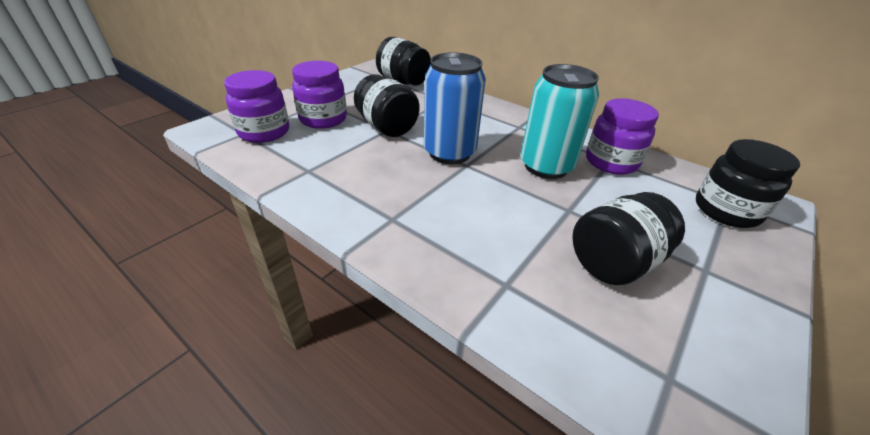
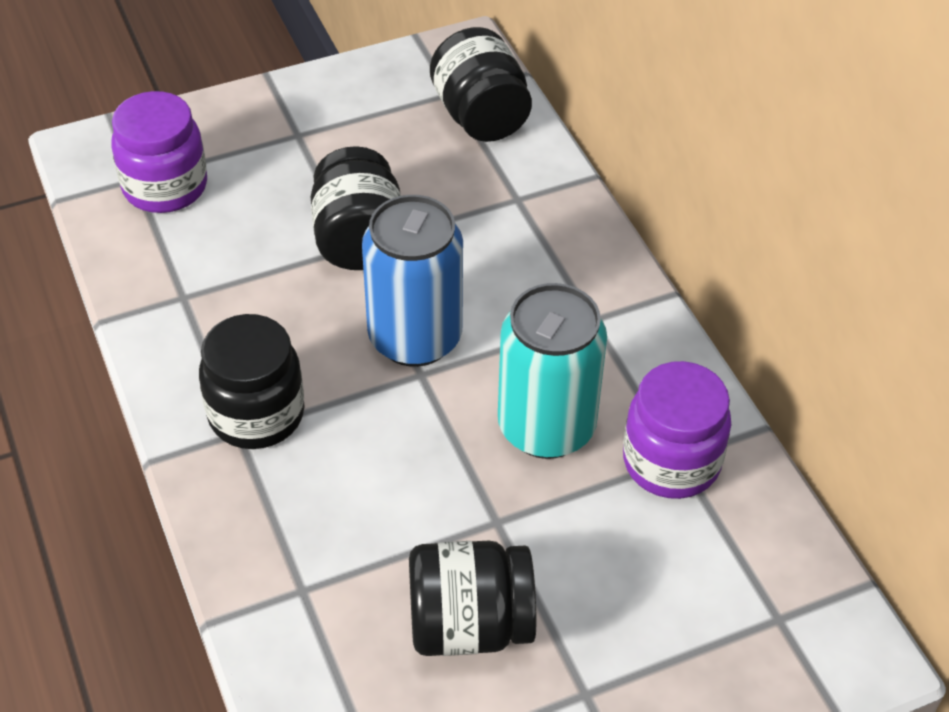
camera: 30 degrees right, 10 degrees up
purple jar [292,61,347,129] -> none
black jar [696,139,800,228] -> black jar moved to [199,314,304,449]

